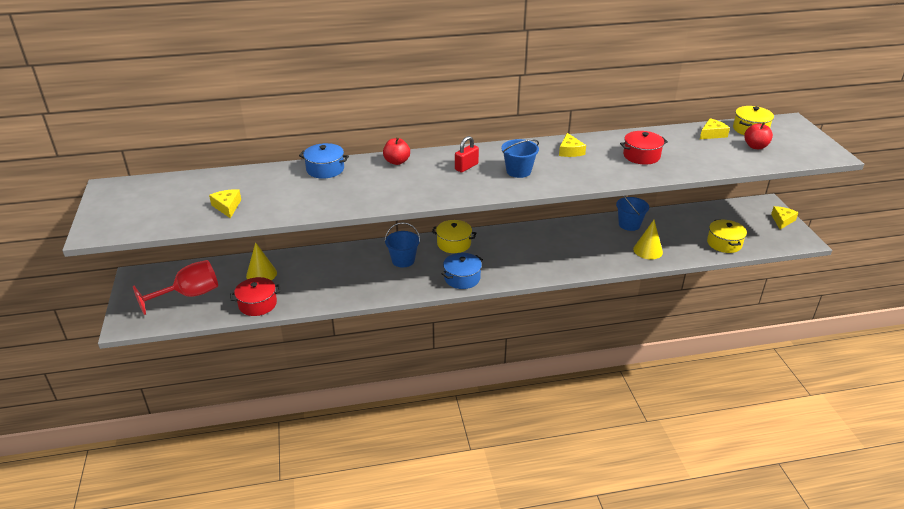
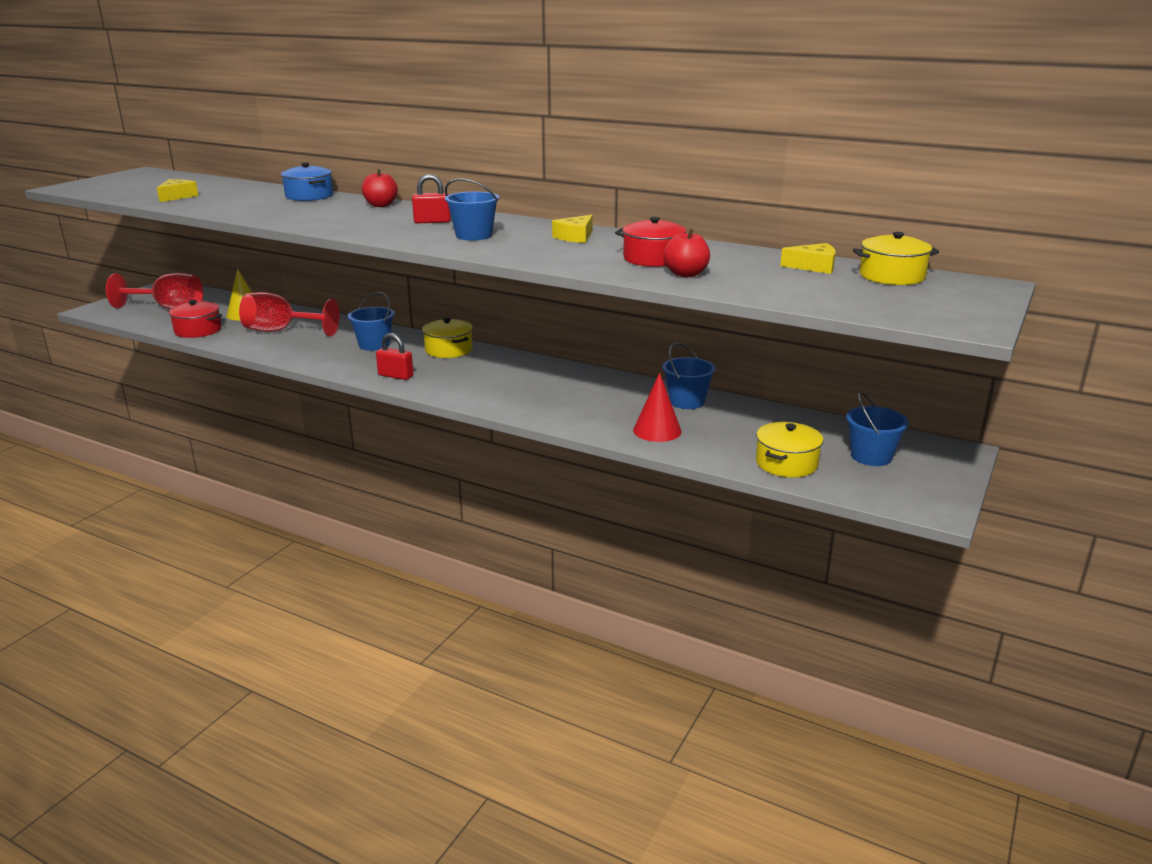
camera: 40 degrees right, 10 degrees down
blue pot [441,253,483,289] -> red padlock [376,333,413,380]
yellow cone [633,220,663,259] -> red cone [633,373,682,442]
red apple [744,122,773,149] -> red apple moved to [663,228,710,277]
yellow cheese [771,206,799,229] -> none
none -> red goblet [239,292,339,336]
none -> blue bucket [846,392,909,466]

